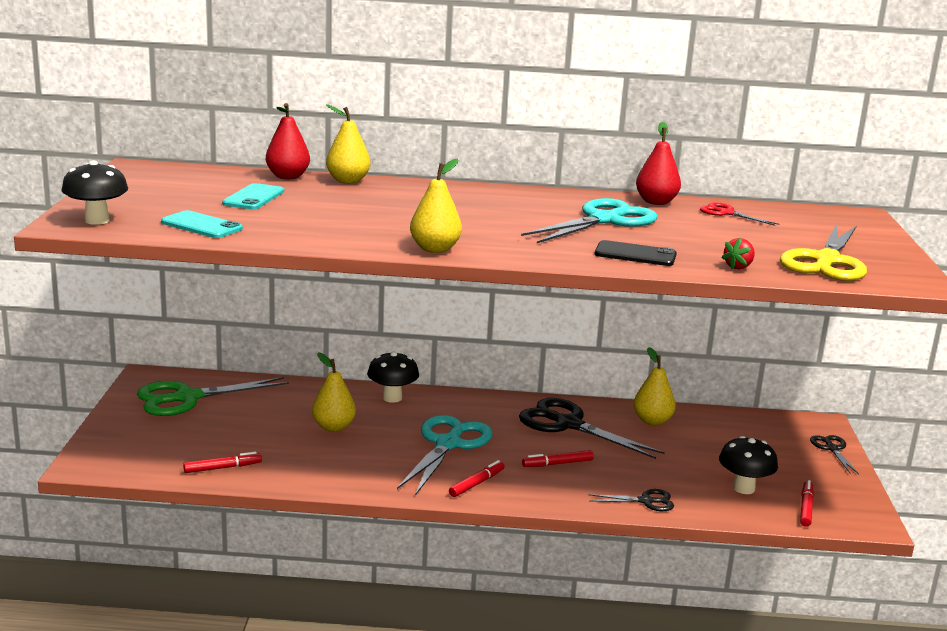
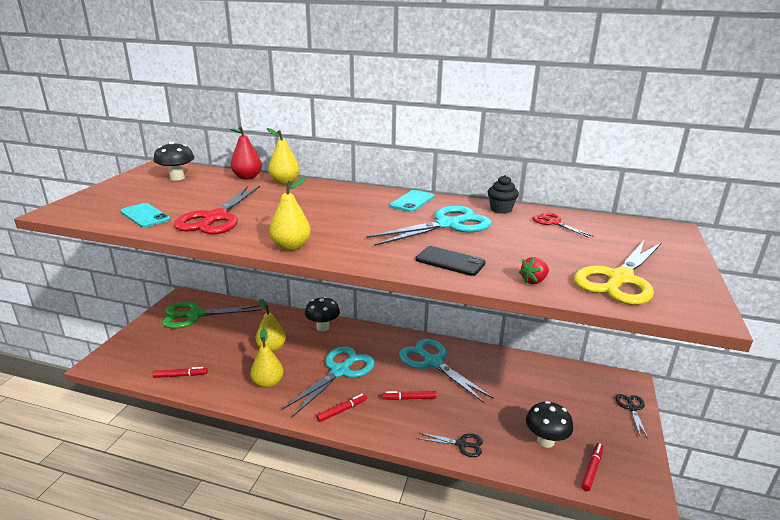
camera: 15 degrees right, 5 degrees up
black mushroom [61,160,128,225] -> black mushroom moved to [154,141,194,181]
turquoise phone [222,183,284,209] -> turquoise phone moved to [390,190,435,212]
black scissors [519,398,665,459] -> turquoise scissors [399,339,494,403]
yellow pear [633,347,676,425] -> yellow pear moved to [250,328,284,388]
red pear [636,122,681,205] -> black cupcake [488,175,519,214]
none -> red scissors [174,186,260,234]

